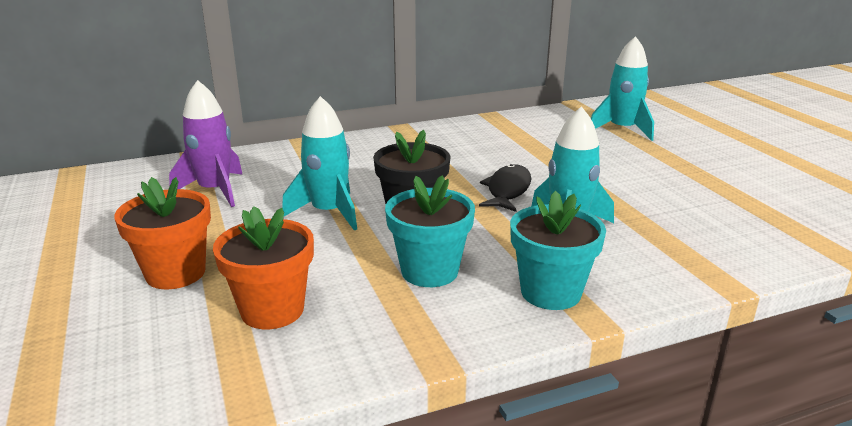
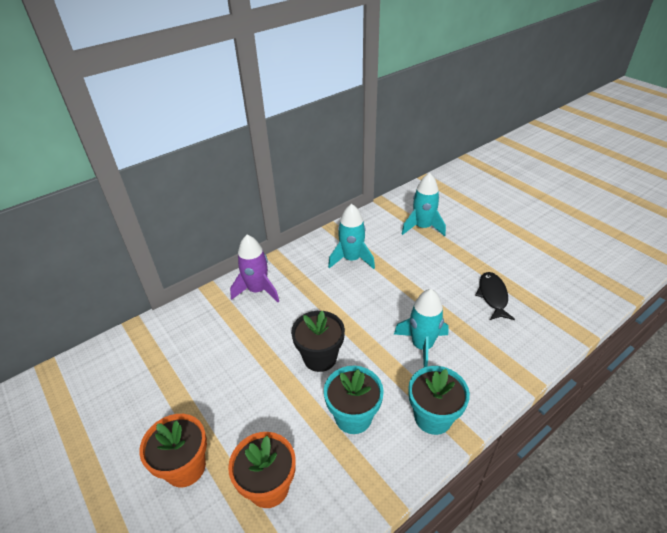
camera: 15 degrees left, 15 degrees up
purple rocket [169,80,243,207] -> purple rocket moved to [230,235,279,302]
turquoise rocket [282,96,357,230] -> turquoise rocket moved to [328,204,375,269]
black fish [479,164,531,212] -> black fish moved to [475,272,515,320]

